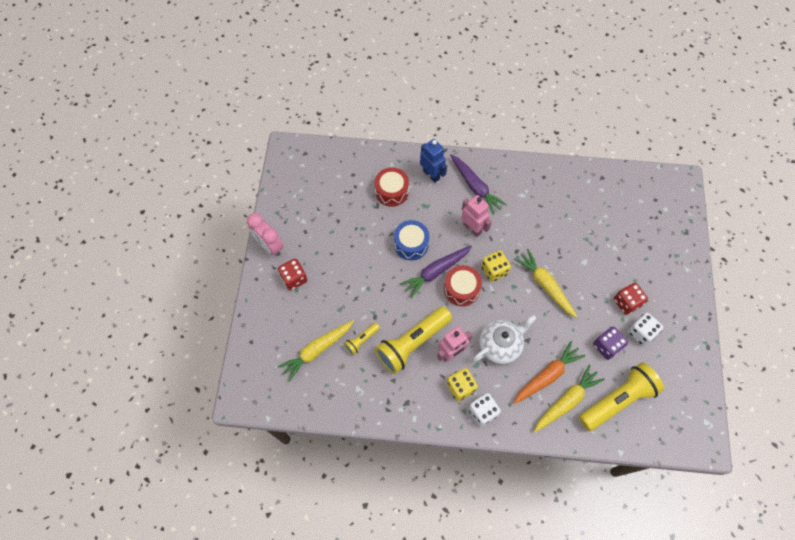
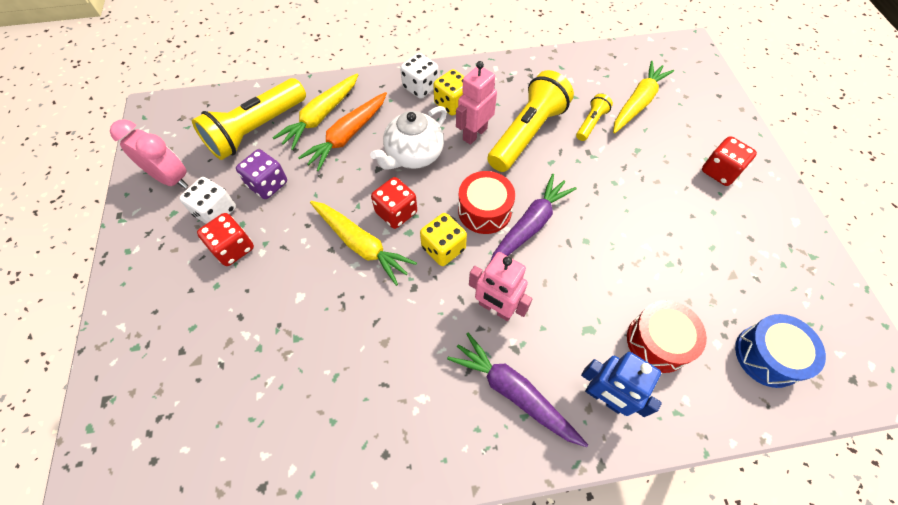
camera: 165 degrees right, 5 degrees down
pink clock [247,213,283,256] -> pink clock moved to [110,119,188,189]
blue drum [394,220,429,260] -> blue drum moved to [735,314,826,388]
none -> red dice [371,177,417,229]

